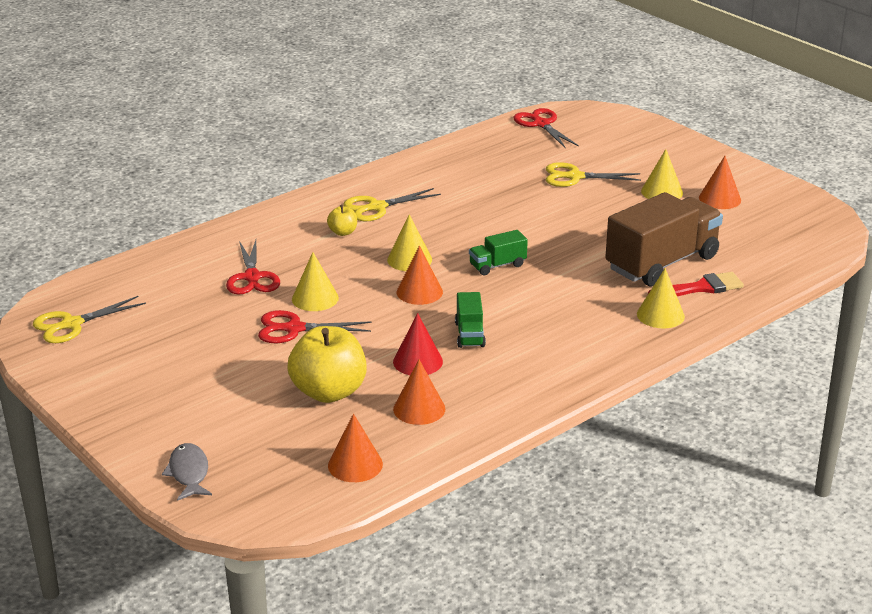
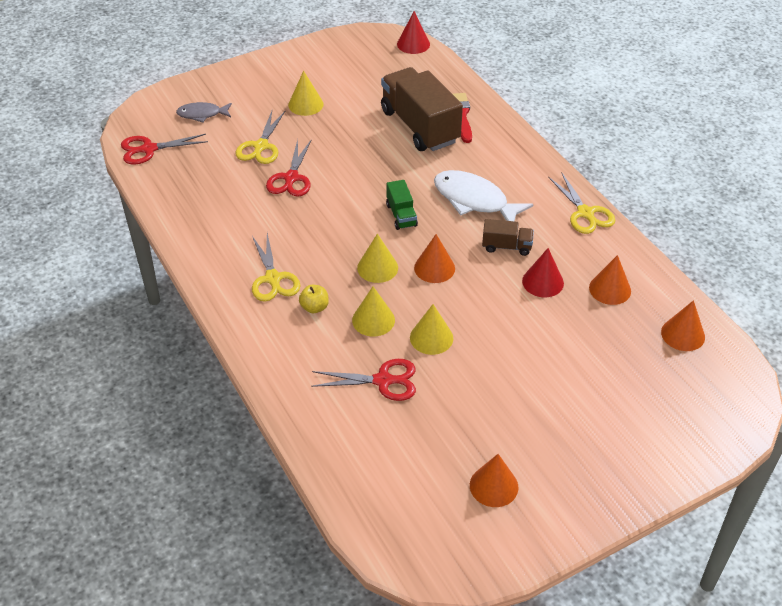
camera: 80 degrees left, 15 degrees up
yellow scissors [33,296,146,343] -> yellow scissors moved to [548,172,615,234]
grey fish [162,443,212,501] -> grey fish moved to [176,102,232,123]
red scissors [258,310,372,343] -> red scissors moved to [266,139,312,197]
yellow apple [287,326,367,403] -> none
green truck [455,292,486,348] -> brown truck [482,219,534,256]
yellow cone [637,268,685,328] -> yellow cone moved to [352,286,395,337]
orange cone [699,156,741,209] -> orange cone moved to [470,454,519,507]
none -> red cone [397,11,430,54]
none -> white fish [434,170,534,221]

